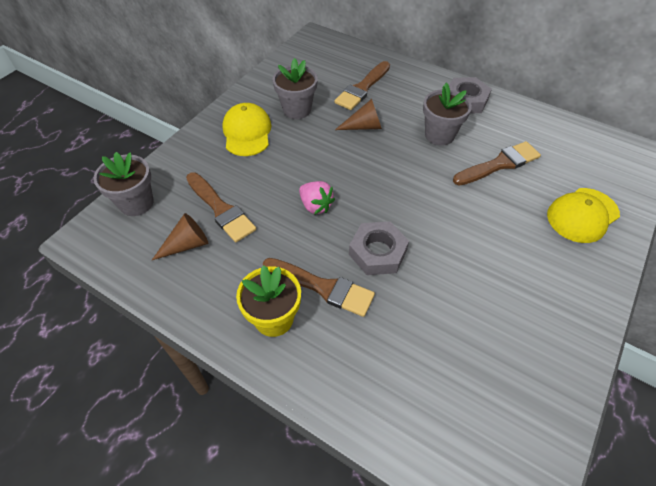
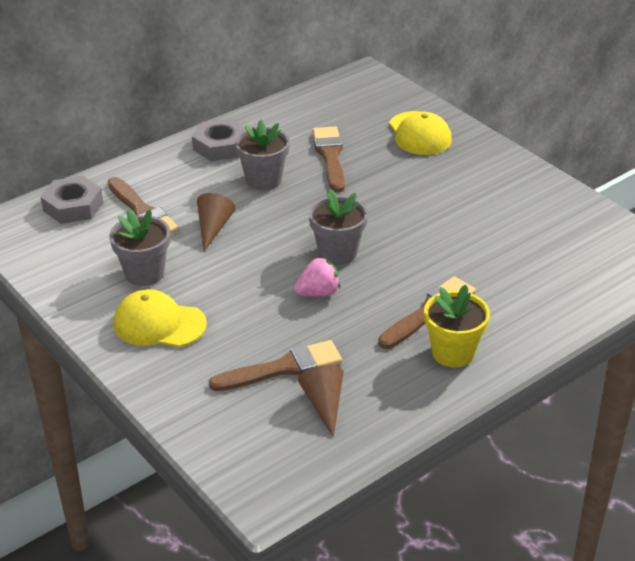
camera: 70 degrees left, 15 degrees down
grey flower pot [94,152,153,216] -> grey flower pot moved to [309,189,368,265]
grey nut [349,221,409,275] -> grey nut moved to [41,176,103,224]

